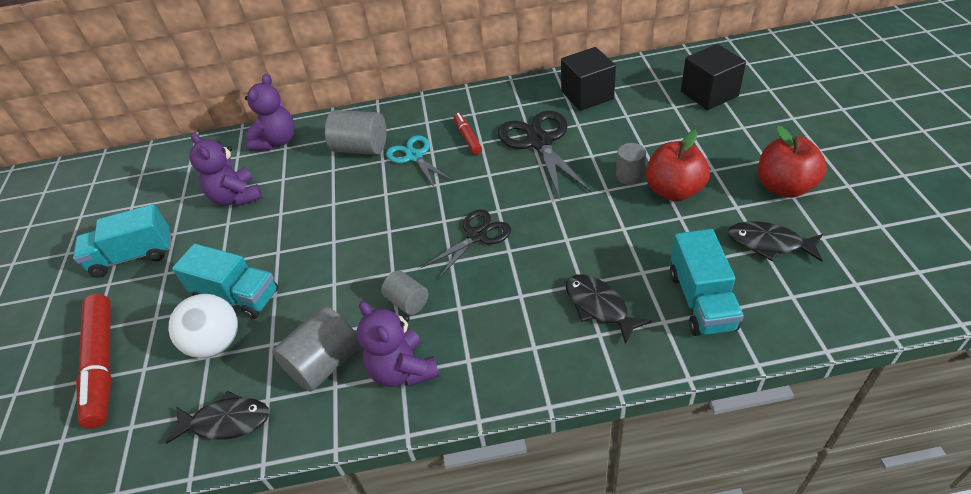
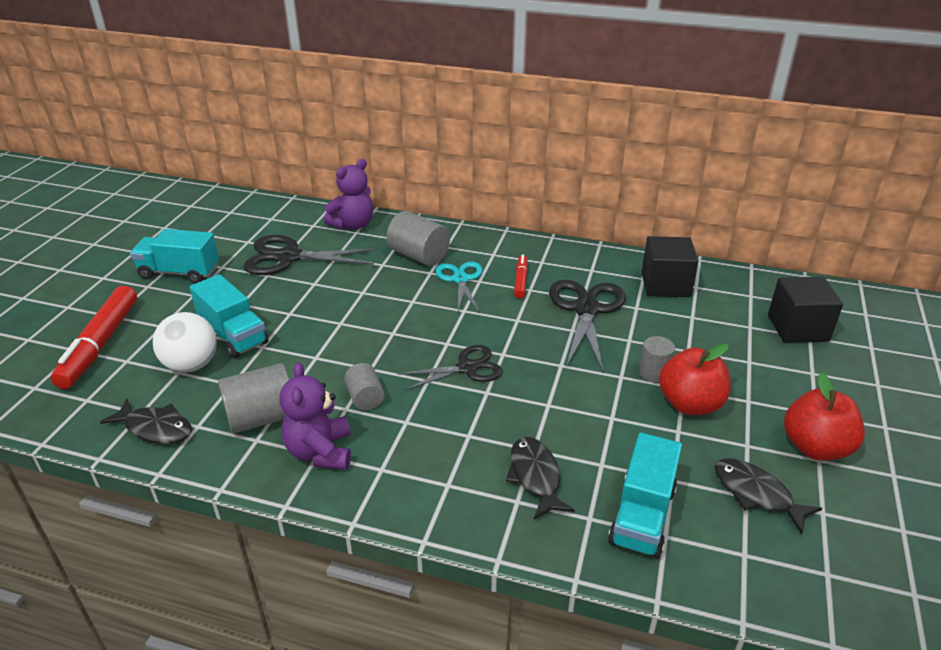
camera: 20 degrees right, 10 degrees down
purple teddy bear [189,132,262,206] -> black scissors [243,235,378,275]

